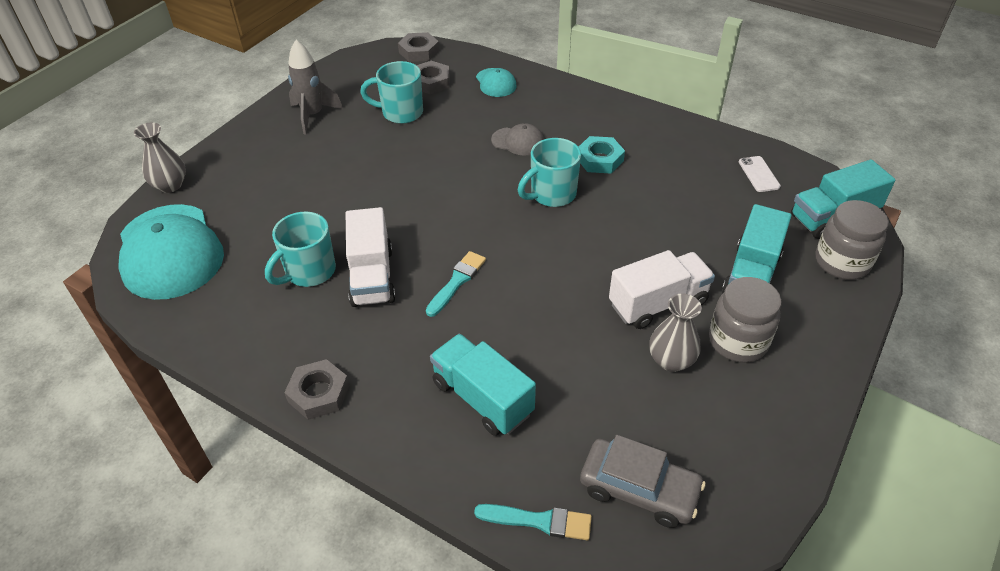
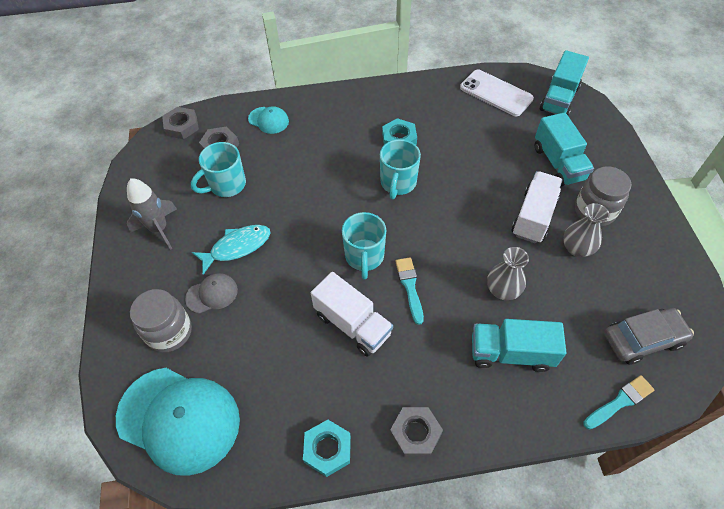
camera: 40 degrees left, 10 degrees up
grey vase [134,122,186,193] -> grey vase moved to [487,247,529,300]
turquoise mug [265,212,336,287] -> turquoise mug moved to [342,212,386,280]
grey cap [491,123,544,155] -> grey cap moved to [185,273,238,314]
white phone [739,156,781,192] -> white phone [460,70,534,116], size x1.86
grey jar [816,200,889,280] -> grey jar moved to [130,289,192,352]
none -> turquoise fish [192,225,270,275]
none -> turquoise nut [303,420,351,477]

